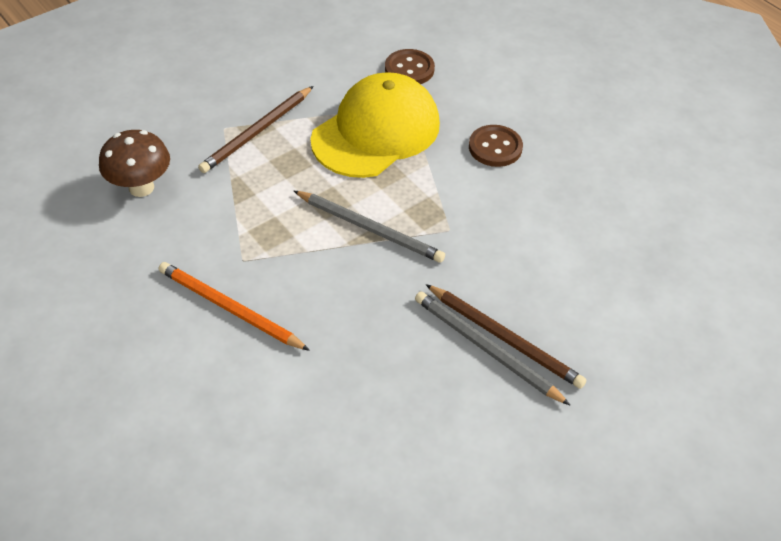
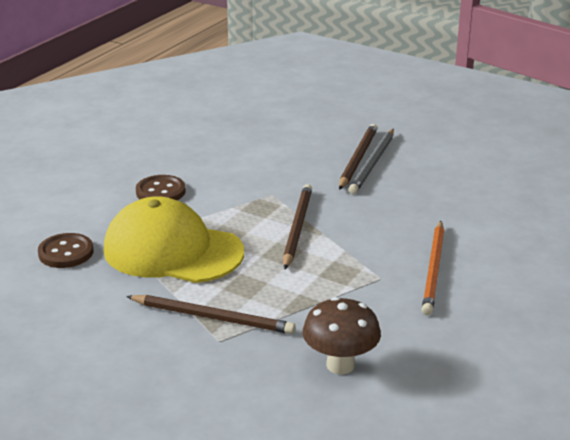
camera: 110 degrees left, 20 degrees down
grey pencil [294,191,445,263] -> brown pencil [283,184,312,269]

